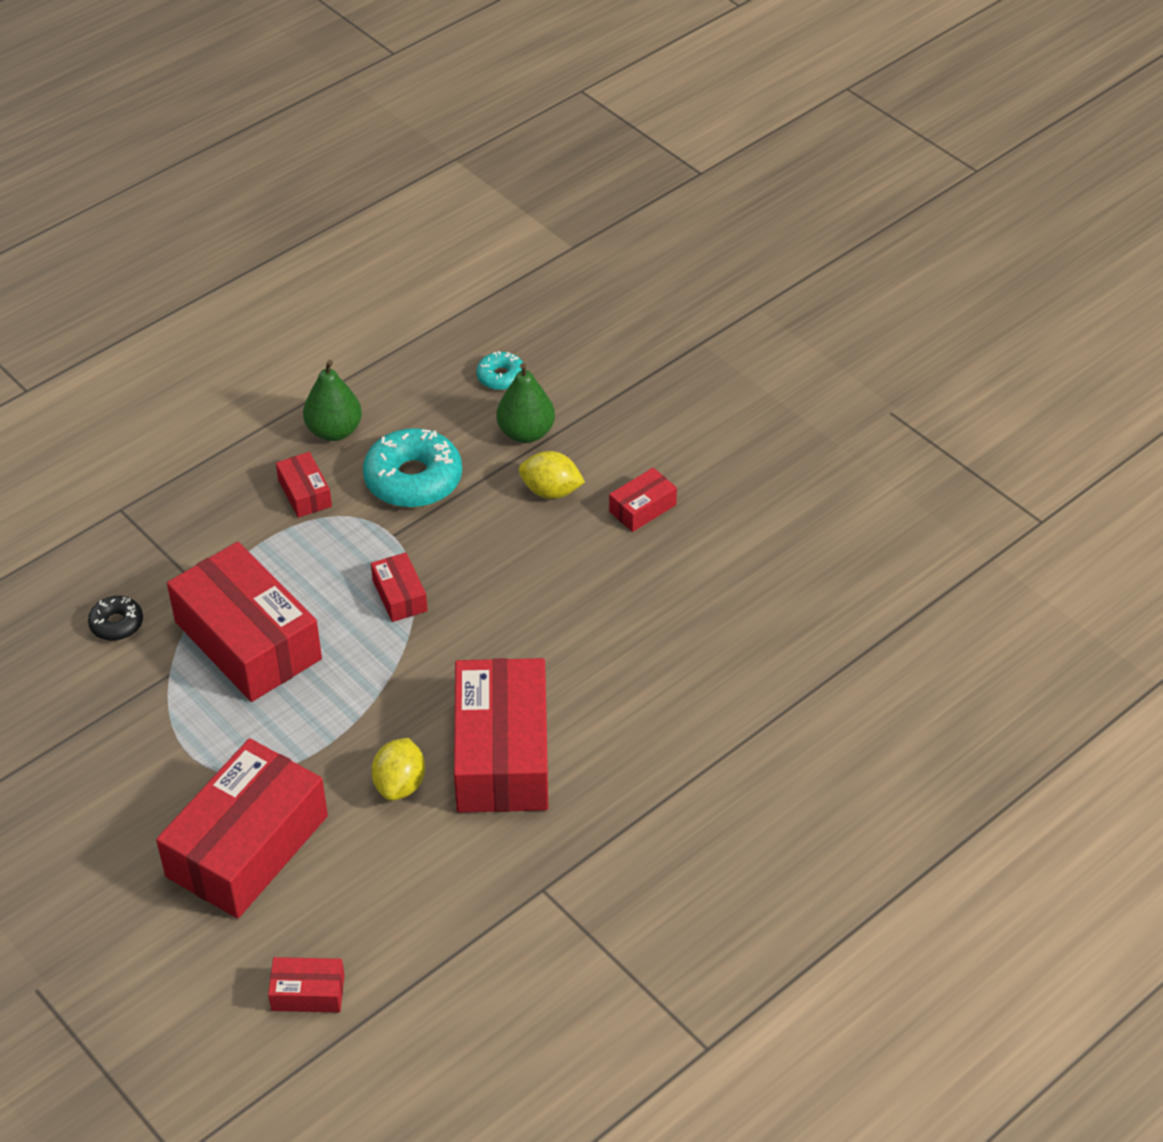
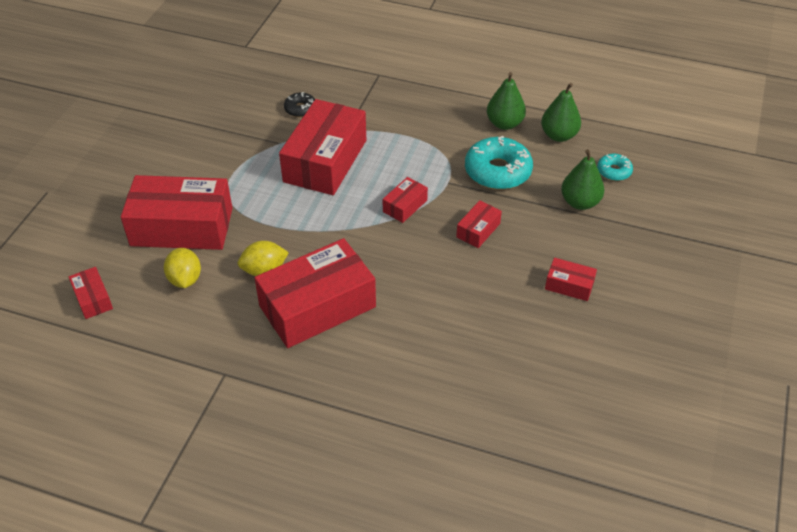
camera: 60 degrees right, 0 degrees up
red box [276,452,332,518] -> red box moved to [456,200,502,248]
yellow lemon [519,451,585,499] -> yellow lemon moved to [164,248,201,288]
none -> green pear [541,83,581,142]

